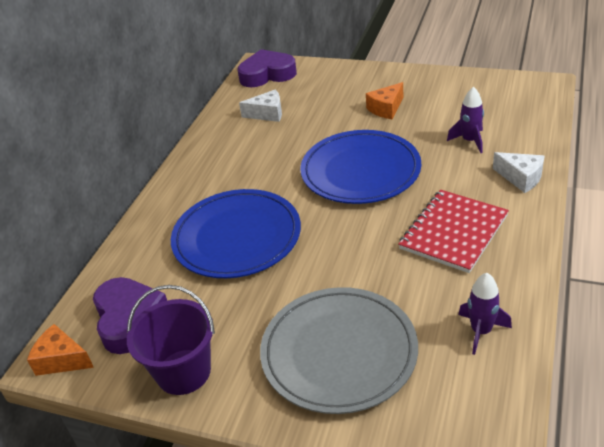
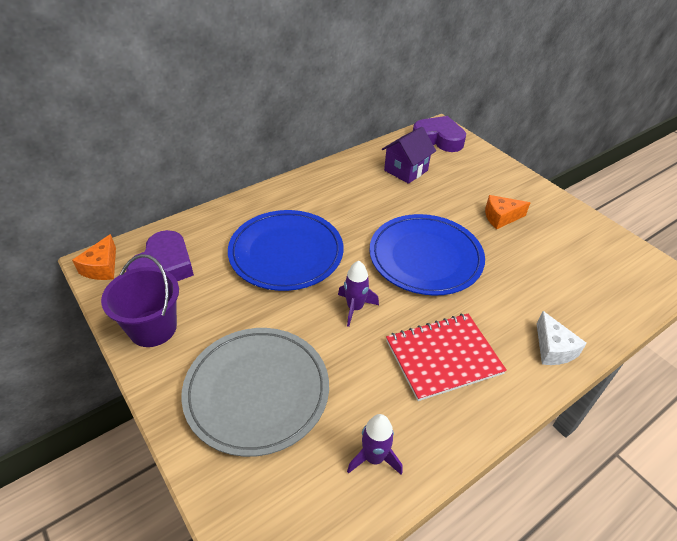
camera: 30 degrees right, 5 degrees up
orange cheese [27,324,94,376] -> orange cheese turned 135 degrees counterclockwise [72,234,116,280]
white cheese [239,90,282,122] -> purple house [382,127,436,184]
purple rocket [447,87,484,153] -> purple rocket moved to [338,261,379,327]

